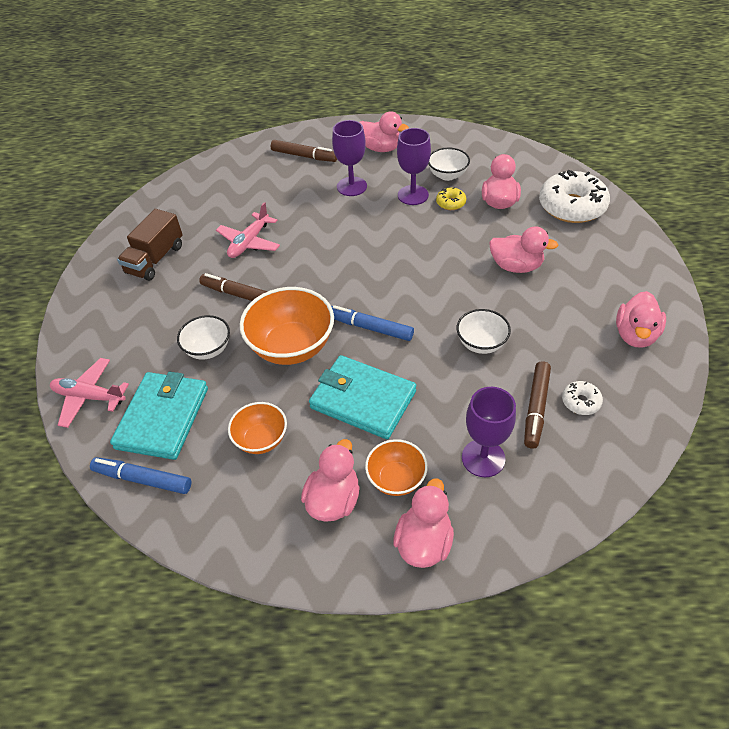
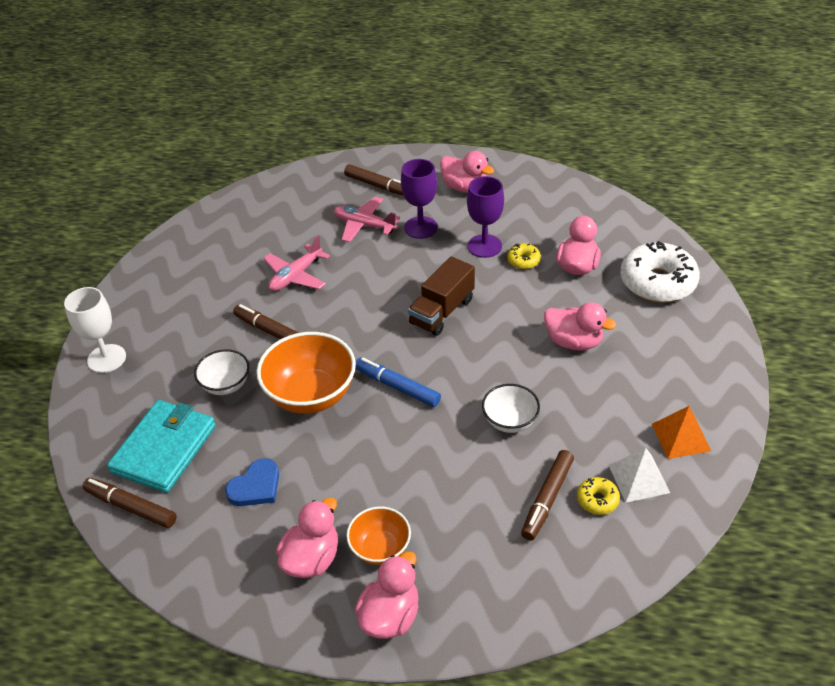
camera: 10 degrees right, 5 degrees down
pink plane [50,358,129,428] -> pink plane moved to [334,197,400,242]
blue marker [90,457,191,494] -> brown marker [83,478,177,528]
brown truck [117,209,183,281] -> brown truck moved to [408,256,475,336]
orange bowl [228,402,287,454] -> blue heart [225,458,279,506]
turquoise wallet [309,355,416,439] -> none
white bowl [428,148,470,181] -> none
purple goblet [462,387,516,477] -> none
white donut [562,381,603,415] -> yellow donut [577,477,620,515]
pink duck [616,291,666,348] -> orange pyramid [652,406,711,459]
none -> white goblet [64,287,126,373]
none -> white pyramid [609,448,670,503]

